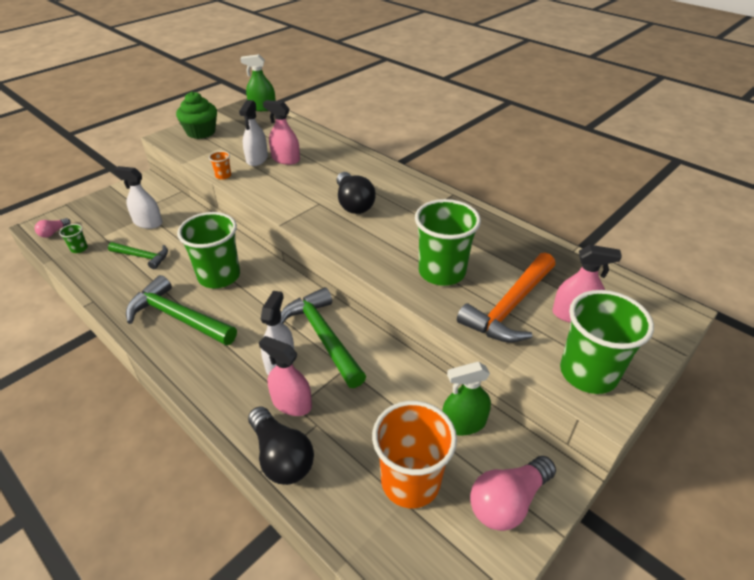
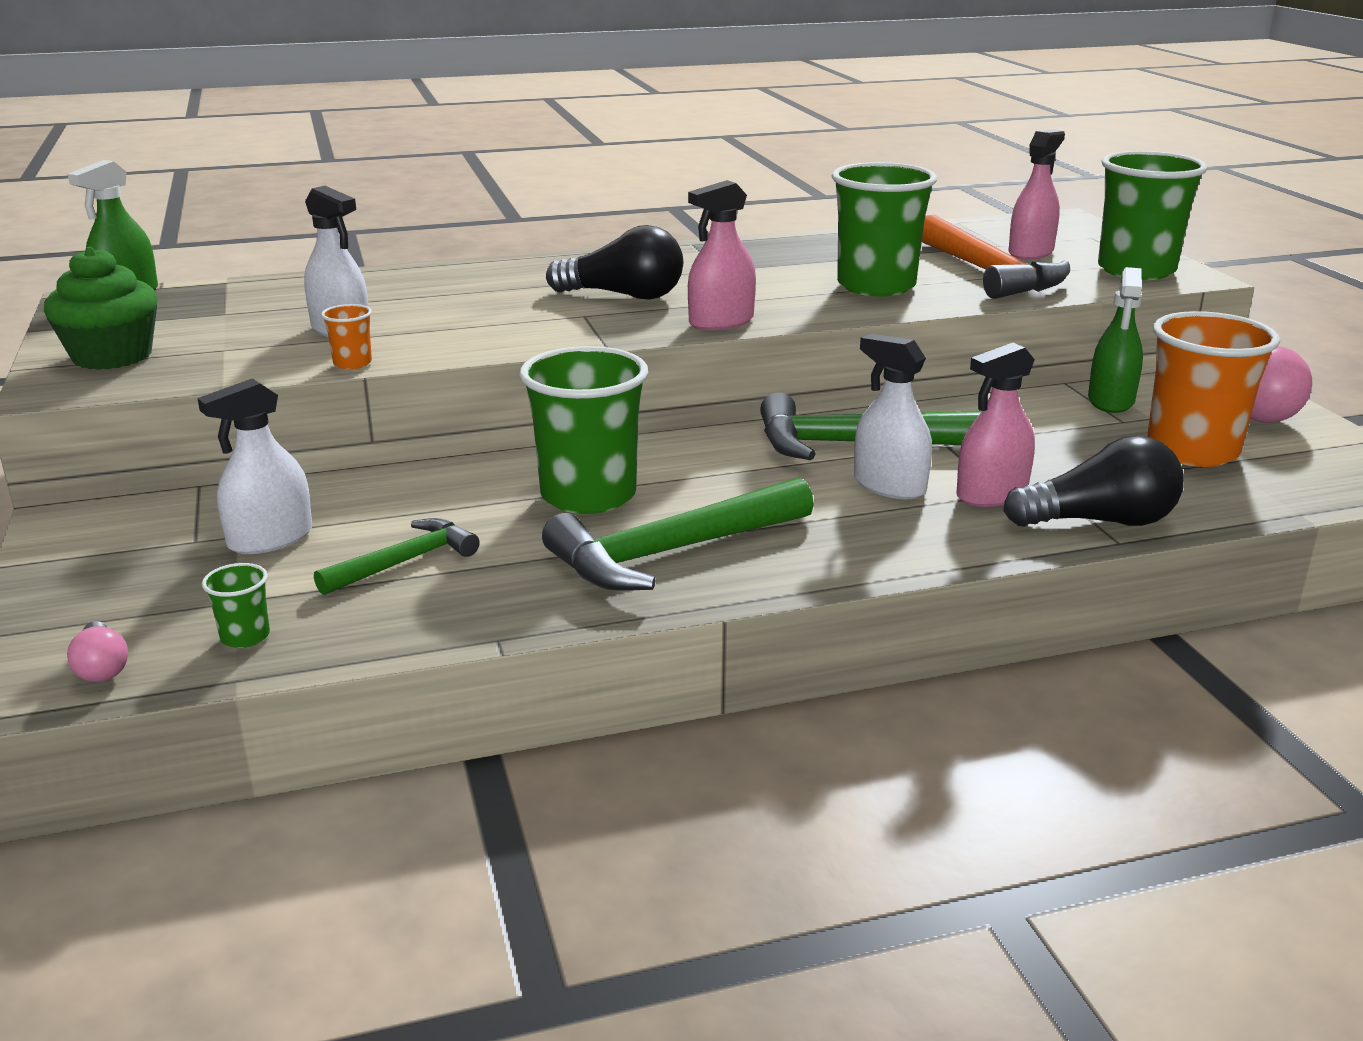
camera: 60 degrees left, 15 degrees down
pink spray bottle [263,100,300,165] -> pink spray bottle moved to [688,180,756,330]

